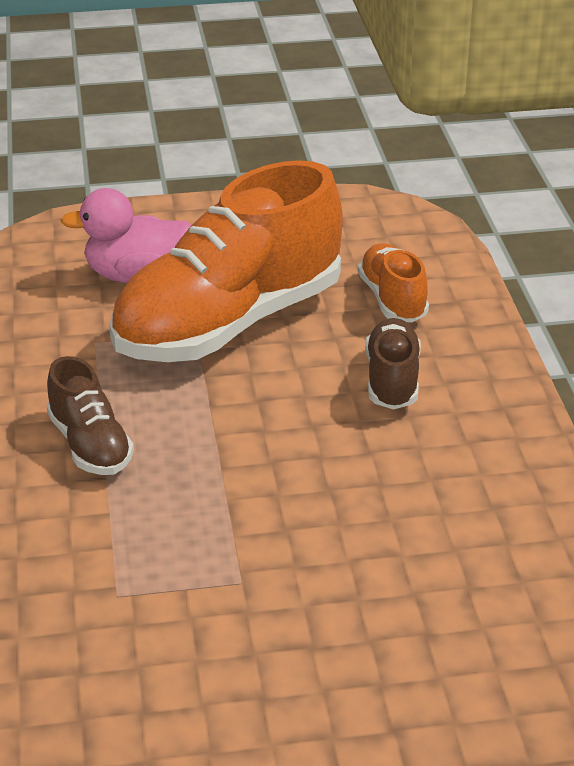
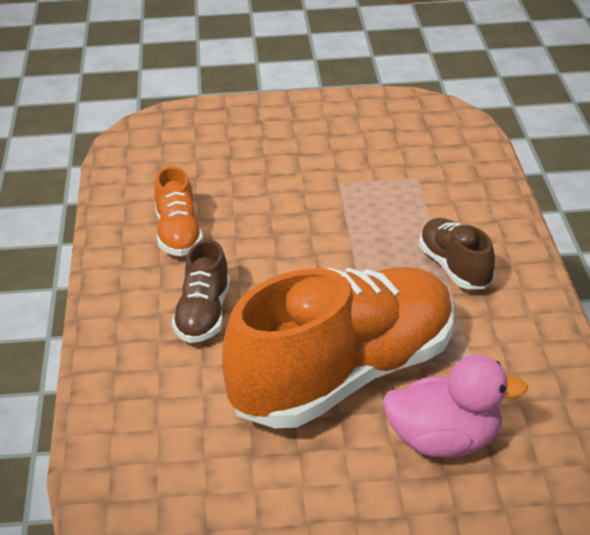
camera: 175 degrees left, 0 degrees up
orange shoe [358,243,429,322] -> orange shoe moved to [154,166,203,256]

